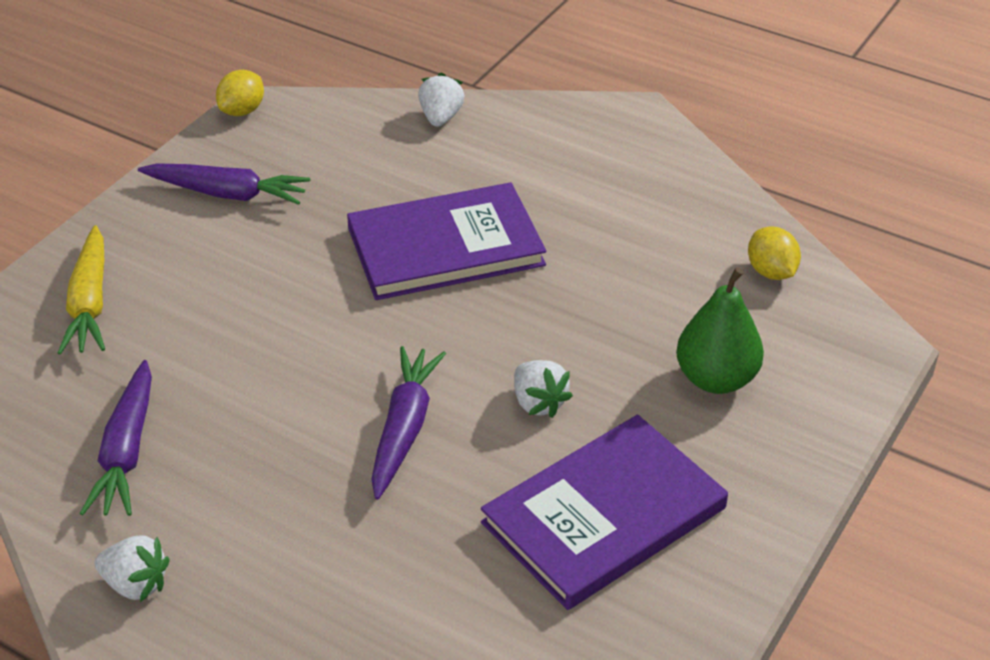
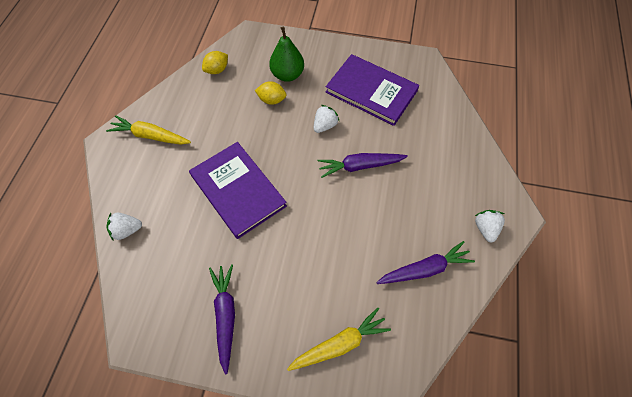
camera: 110 degrees left, 20 degrees up
yellow lemon [216,70,264,116] -> yellow lemon moved to [255,81,287,105]
none -> yellow carrot [106,115,191,145]

